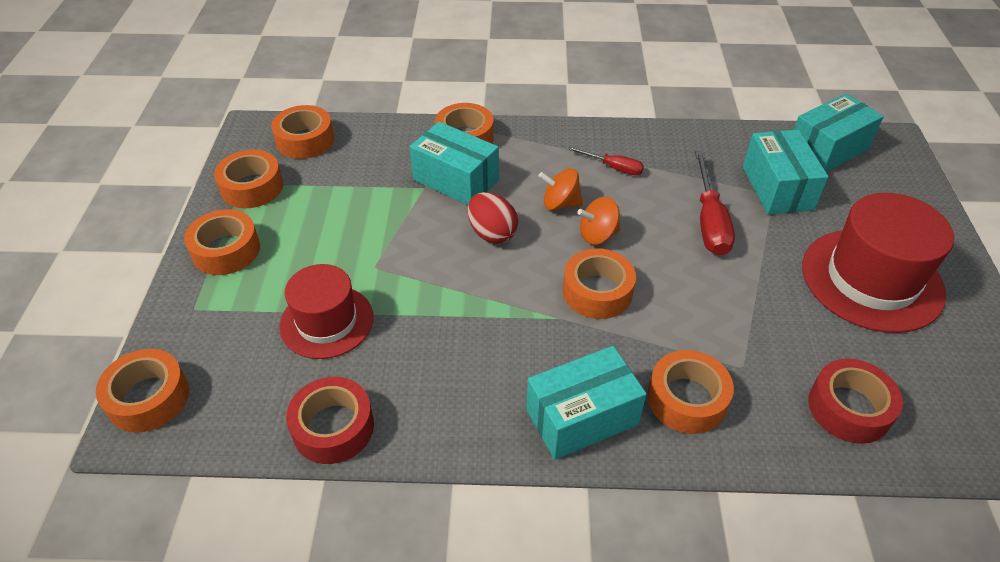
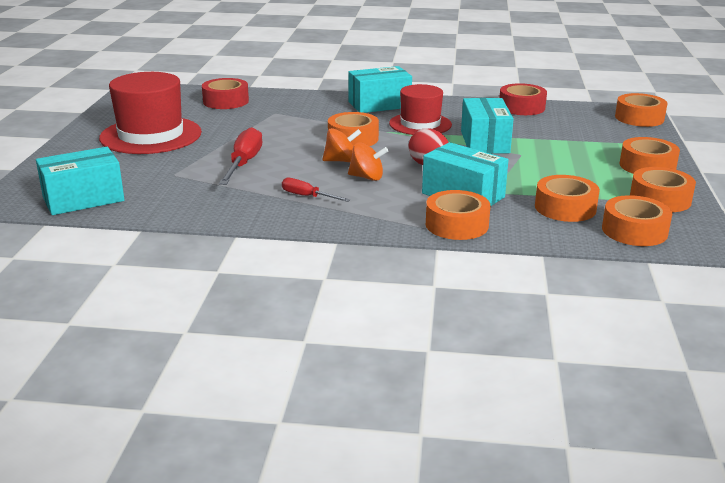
camera: 175 degrees left, 20 degrees down
red hat [279,264,373,359] -> red hat moved to [389,84,452,135]
orange tape [648,350,734,434] -> orange tape moved to [535,175,600,222]
turquoise box [743,130,829,215] -> turquoise box moved to [461,98,514,154]

